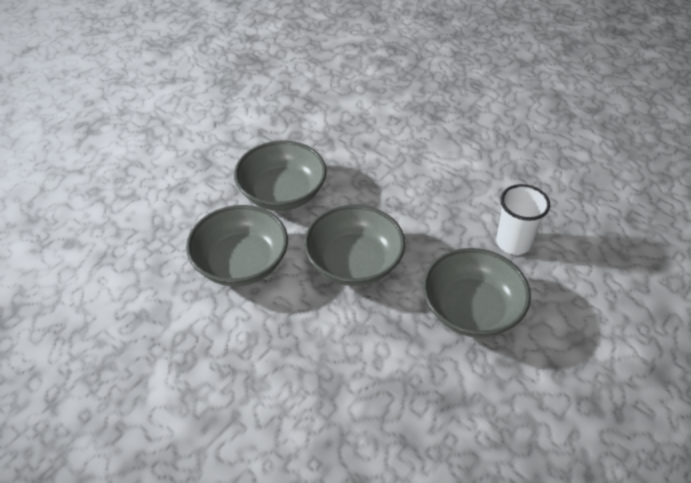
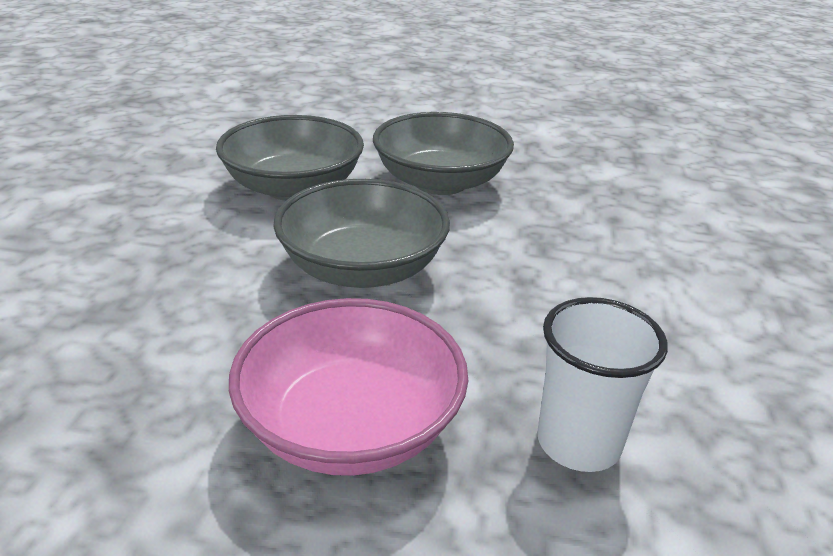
camera: 60 degrees right, 15 degrees down
grey bowl [423,248,531,338] -> pink bowl [229,298,468,476]

